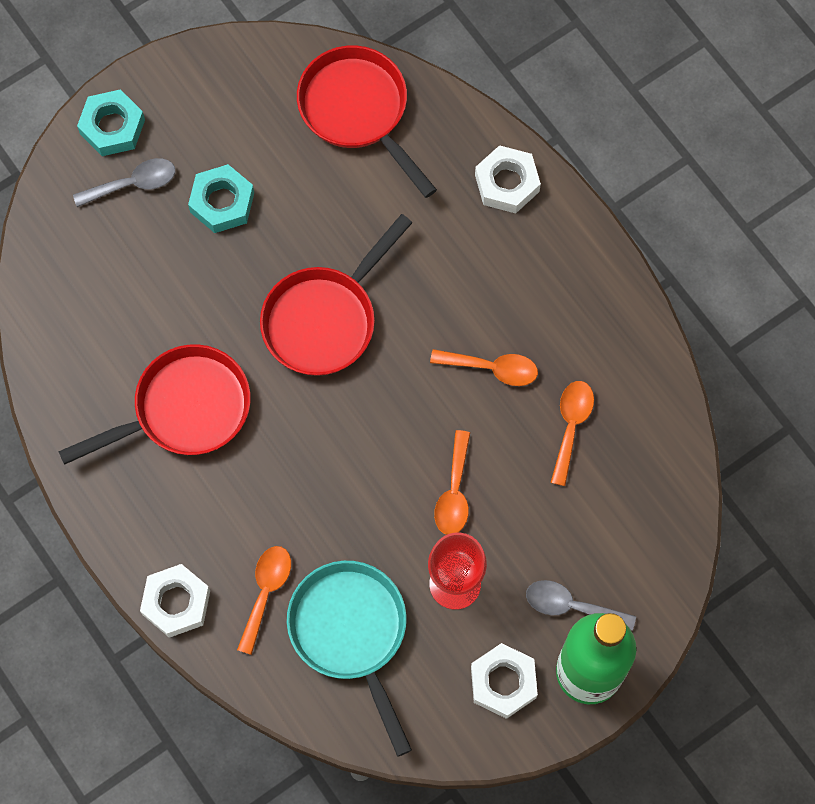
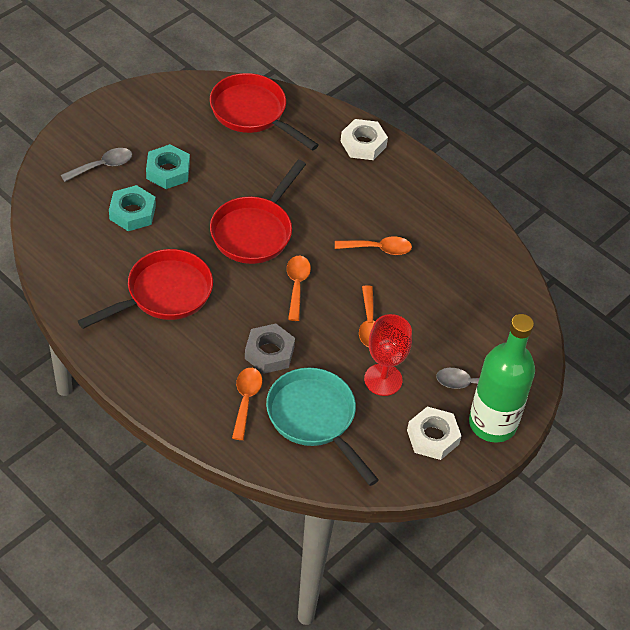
camera: 15 degrees left, 20 degrees down
turquoise nut [77,89,145,156] -> turquoise nut moved to [109,185,156,231]
white nut [140,564,210,638] -> none
orange spoon [551,381,594,486] -> orange spoon moved to [287,256,311,321]
none -> grey nut [245,324,295,374]

